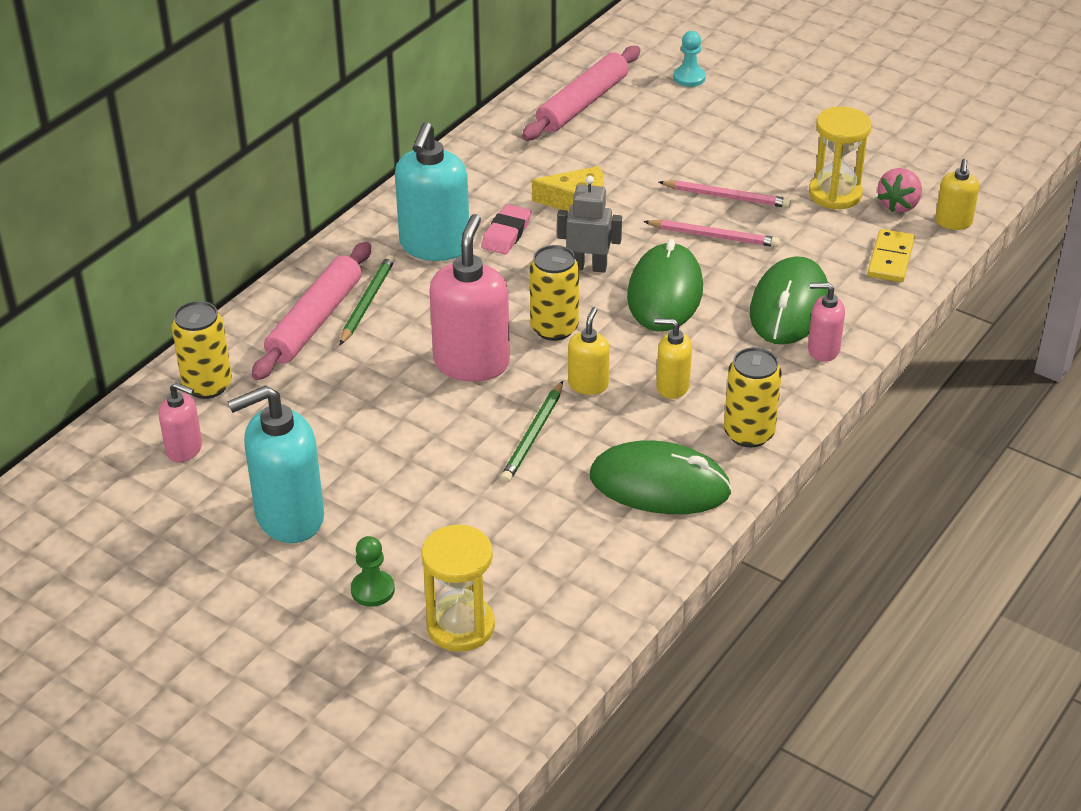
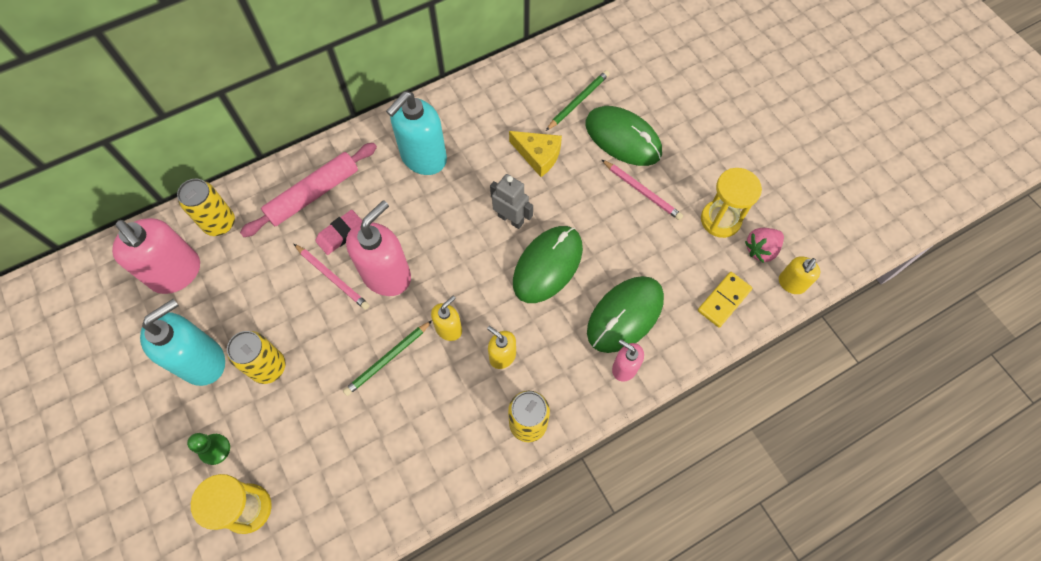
camera: 25 degrees right, 25 degrees up
pink soap dispenser [159,383,202,462] -> pink soap dispenser [112,218,200,294], size x1.89
turquoise soap dispenser [227,386,324,543] -> turquoise soap dispenser turned 135 degrees clockwise [140,299,225,386]
green pencil [340,255,395,345] -> green pencil moved to [546,70,609,131]
pink eraser [481,204,531,254] -> pink eraser moved to [315,210,362,255]
pink rolling pin [522,46,640,140] -> none
yellow can [530,245,579,341] -> yellow can moved to [227,331,286,384]
green mouse [590,440,732,514] -> green mouse moved to [586,106,662,166]
pink pencil [643,220,780,247] -> pink pencil moved to [294,244,370,310]
turquoise pawn [674,31,706,87] -> none

